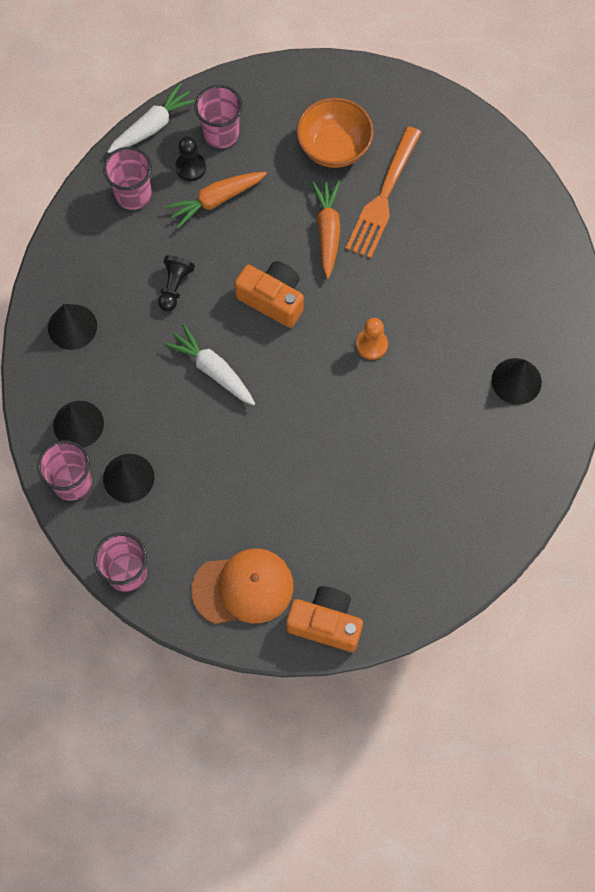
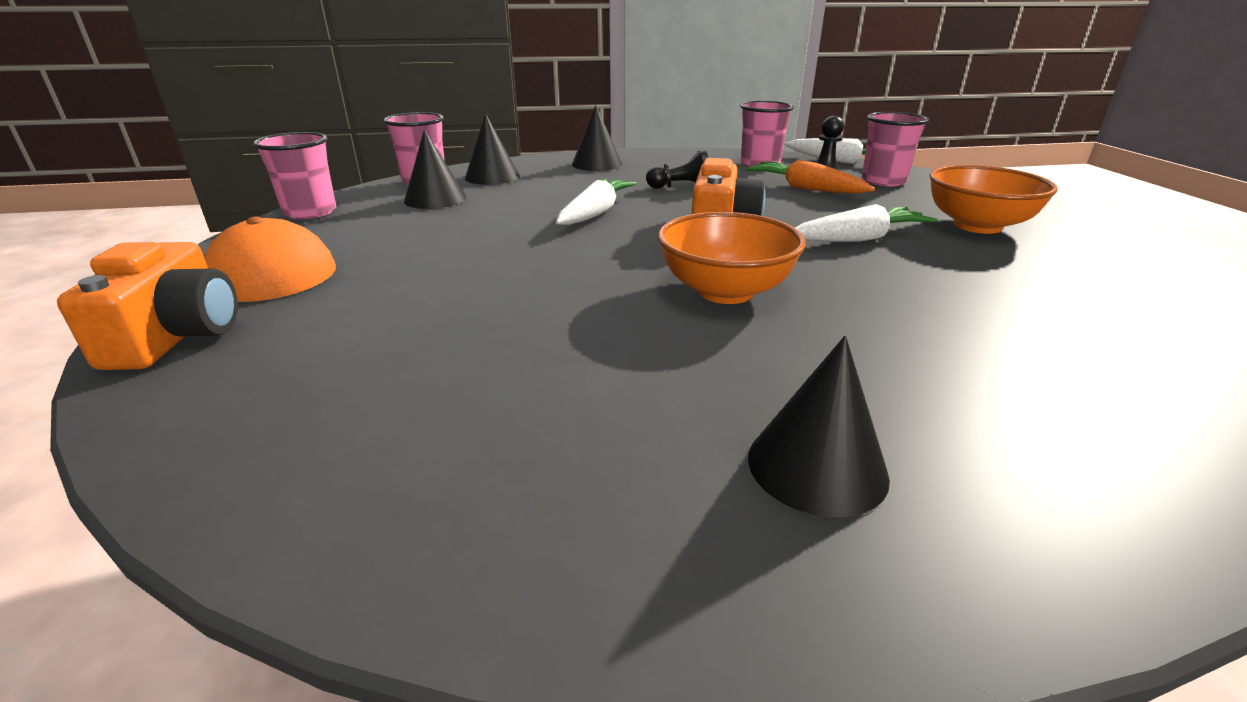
camera: 70 degrees right, 40 degrees down
orange carrot [312,180,340,278] -> white carrot [795,204,937,242]
orange fork [346,126,422,258] -> none
orange pawn [356,318,388,360] -> orange bowl [658,212,806,304]

